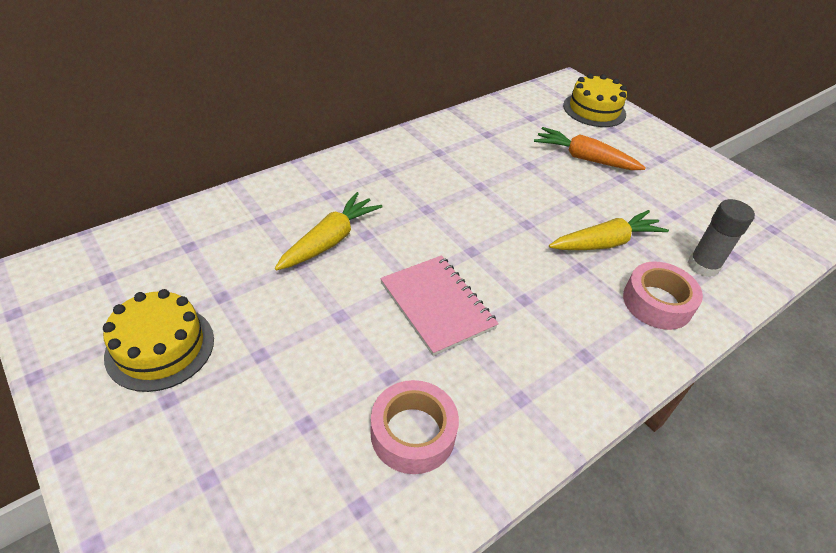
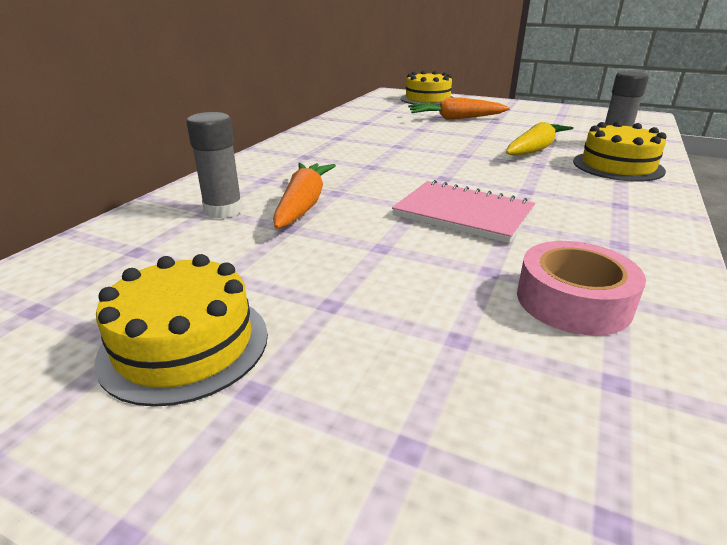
camera: 25 degrees left, 15 degrees down
yellow carrot [275,192,383,271] -> orange carrot [273,163,336,229]
pink tape [623,261,703,330] -> yellow cake [573,121,667,182]
none -> grey glue stick [186,112,243,219]

